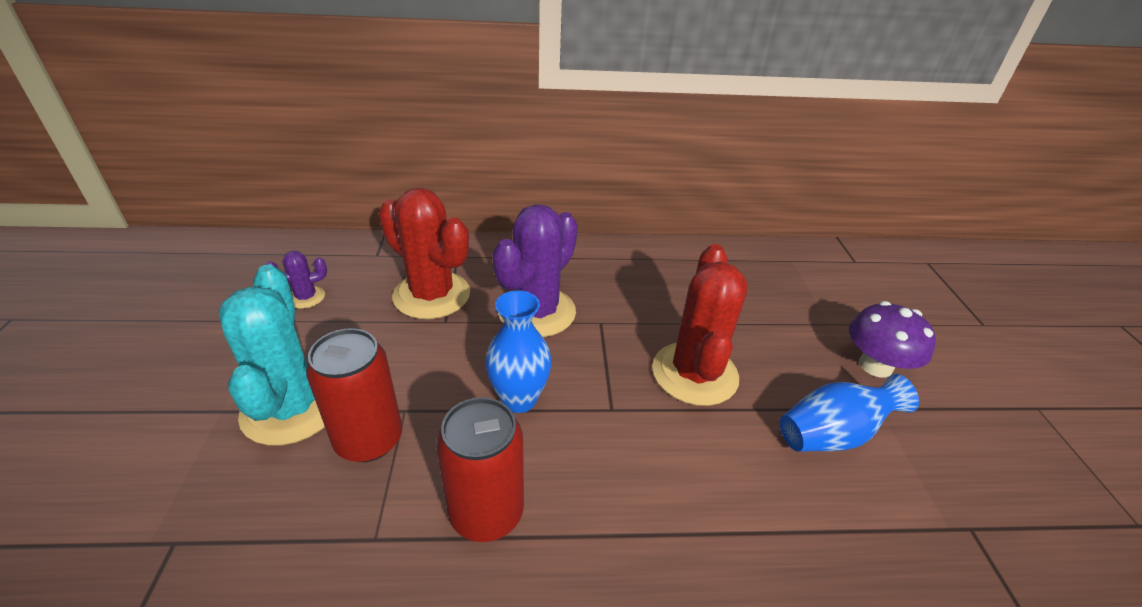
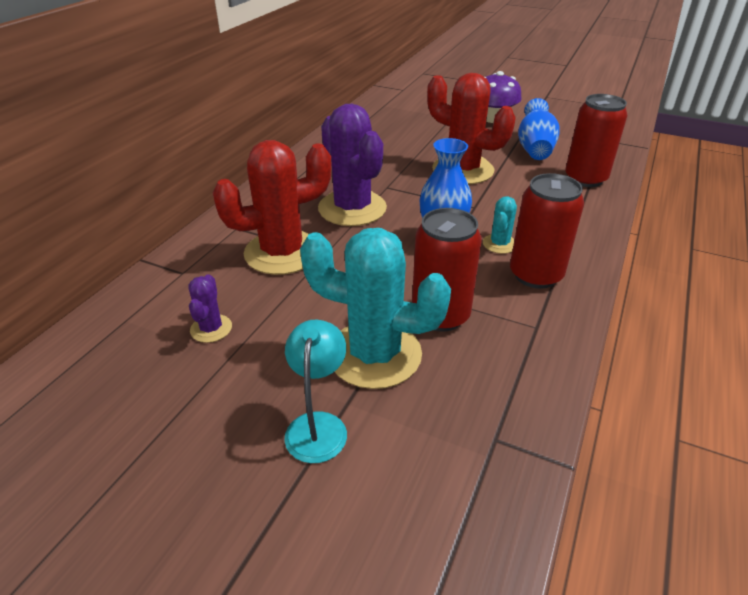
camera: 60 degrees left, 0 degrees up
none -> turquoise lamp [284,320,347,463]
none -> turquoise cactus [483,196,517,254]
none -> red can [565,94,627,187]

